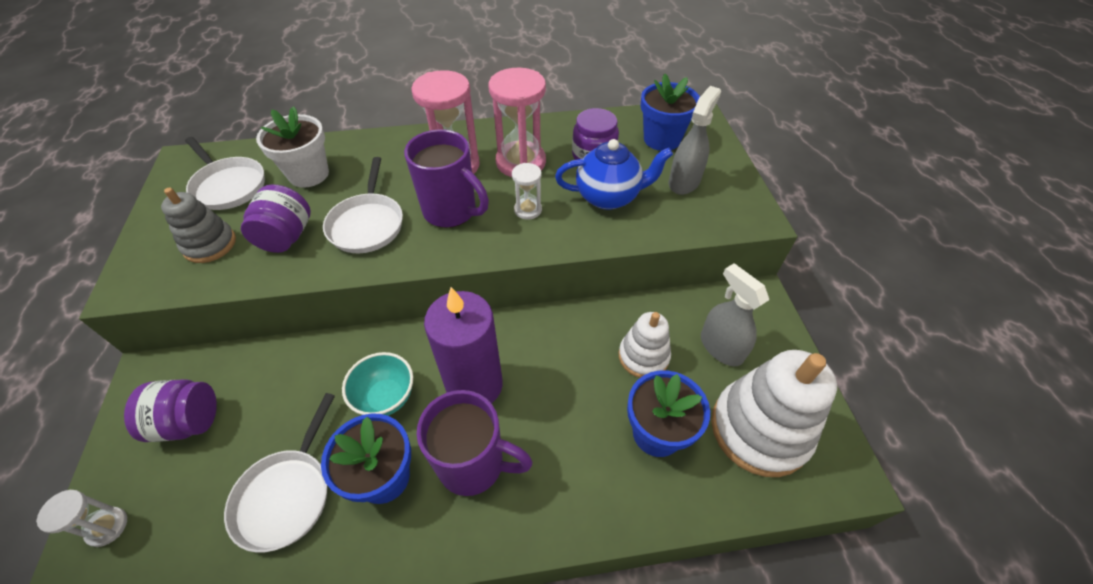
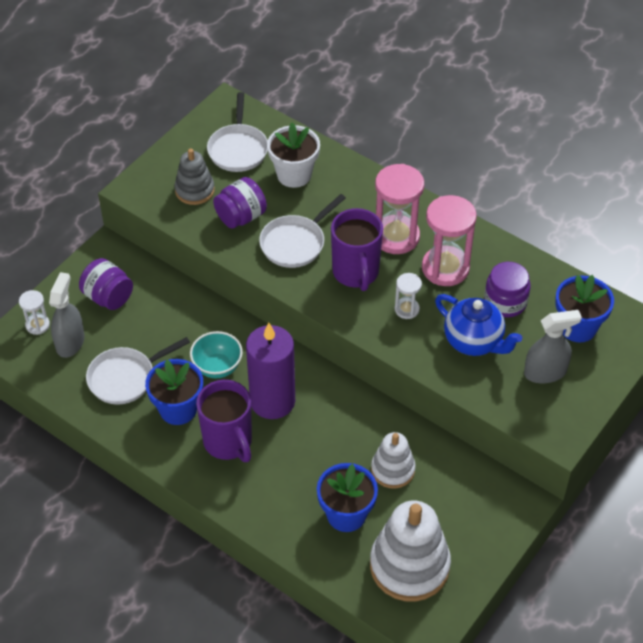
camera: 45 degrees right, 0 degrees up
grey spray bottle [701,263,769,366] -> grey spray bottle moved to [49,272,85,358]

